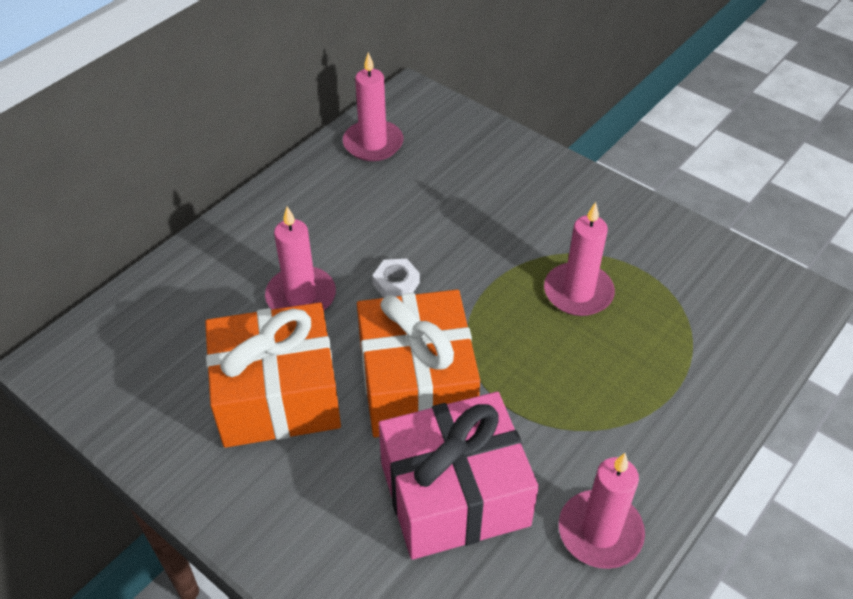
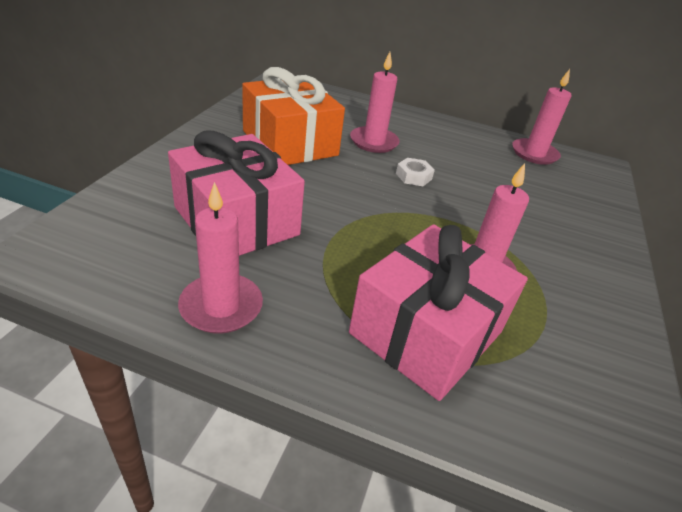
camera: 65 degrees right, 10 degrees down
orange gift [357,290,480,437] -> none
none -> pink gift [349,224,528,401]

